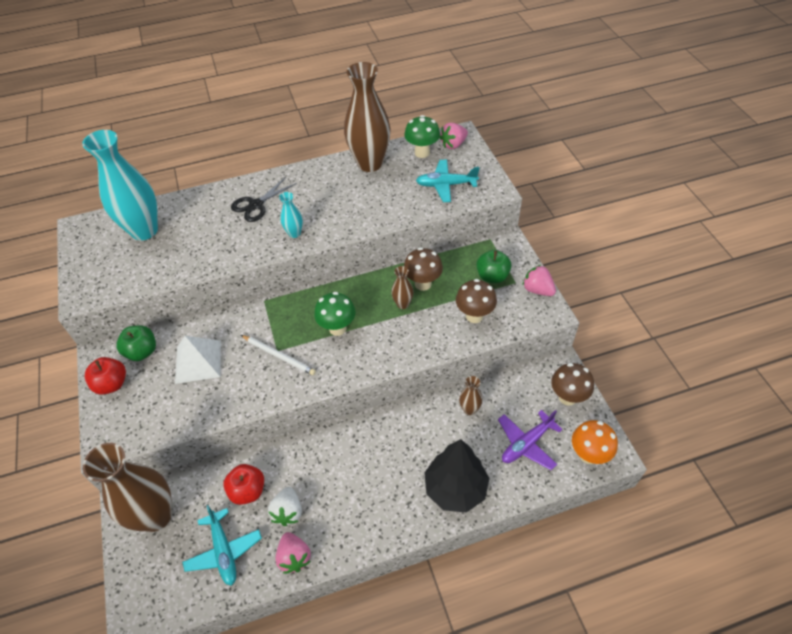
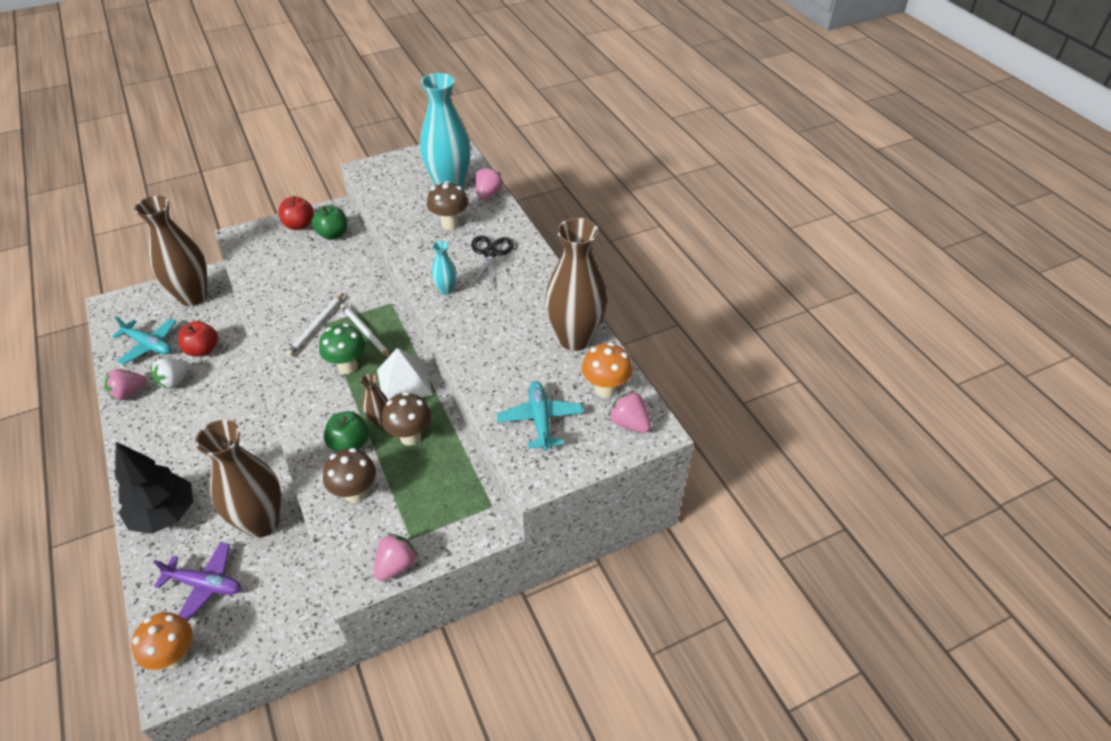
camera: 80 degrees right, 5 degrees down
white pyramid [175,336,221,384] -> white pyramid moved to [377,348,433,400]
turquoise plane [182,505,262,586] -> turquoise plane turned 120 degrees counterclockwise [112,316,177,365]
black scissors [231,177,297,222] -> black scissors turned 60 degrees clockwise [471,236,514,287]
white strawberry [268,487,302,526] -> white strawberry turned 45 degrees counterclockwise [151,359,190,389]
green mushroom [404,115,440,158] -> orange mushroom [582,342,633,398]
brown vase [459,376,483,415] -> brown vase [195,420,281,538], size x2.27
green apple [476,250,511,283] -> green apple moved to [324,411,369,452]
purple plane [498,410,563,470] -> purple plane turned 150 degrees clockwise [153,542,241,621]
brown mushroom [551,363,594,406] -> brown mushroom moved to [427,181,468,230]
none -> white pencil [340,303,390,357]
none -> pink strawberry [475,167,503,200]

